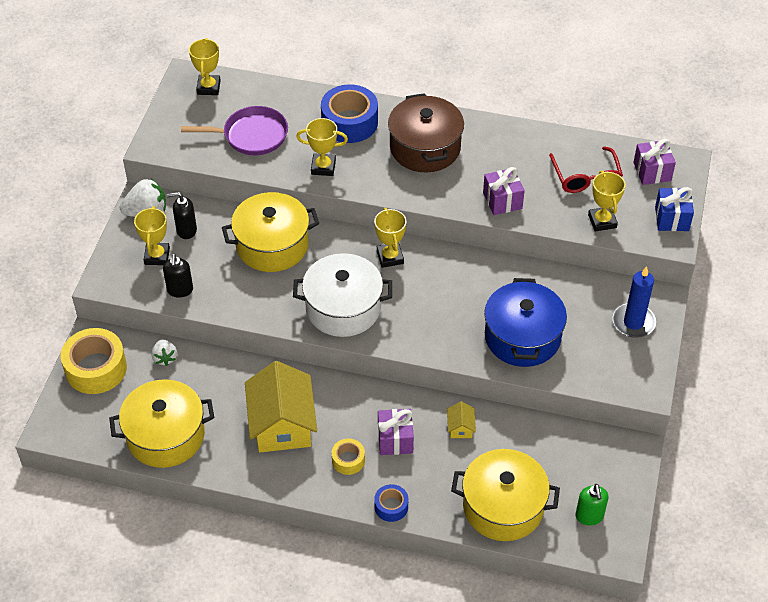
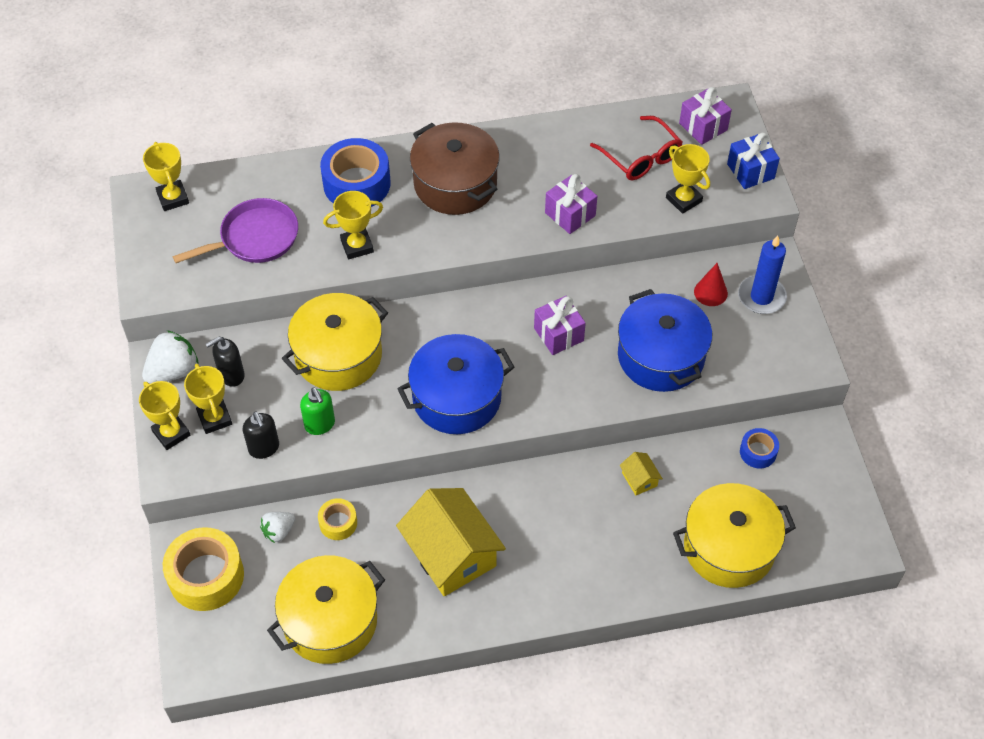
camera: 25 degrees left, 5 degrees up
white strawberry [151,339,177,366] -> white strawberry turned 90 degrees clockwise [260,512,295,543]
white pot [293,253,392,337] -> blue pot [397,334,514,434]
yellow tape [332,438,365,475] -> yellow tape moved to [318,498,357,540]
yellow trophy [374,208,407,268] -> yellow trophy moved to [139,381,191,450]
blue tape [374,484,408,522] -> blue tape moved to [740,428,779,468]
purple gift [378,409,414,455] -> purple gift moved to [534,296,586,355]
green soap dispenser [576,484,609,525] -> green soap dispenser moved to [300,387,335,435]
none -> red cone [694,263,728,306]

